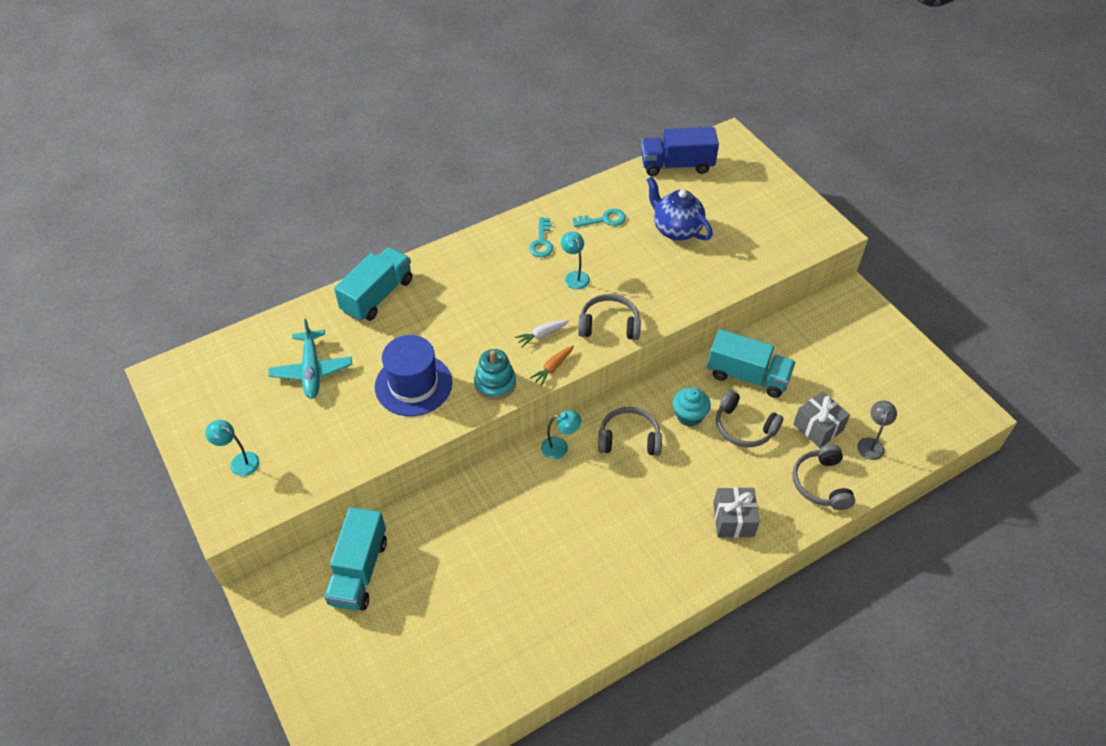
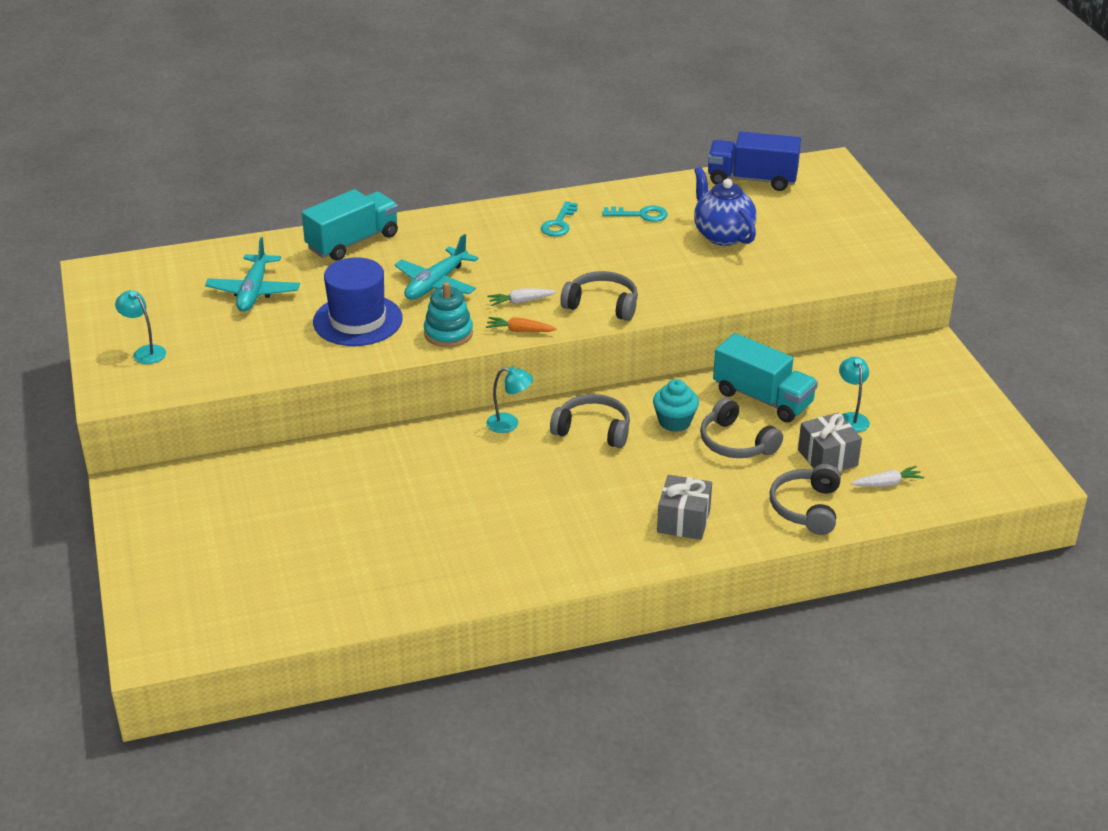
camera: 15 degrees right, 15 degrees down
turquoise truck [324,507,387,611] -> none
orange carrot [530,345,574,386] -> orange carrot turned 45 degrees clockwise [486,317,557,332]
turquoise lamp [561,232,590,290] -> turquoise lamp moved to [839,357,870,432]
grey lamp [857,400,897,460] -> white carrot [851,466,924,487]
none -> turquoise plane [394,234,479,300]

